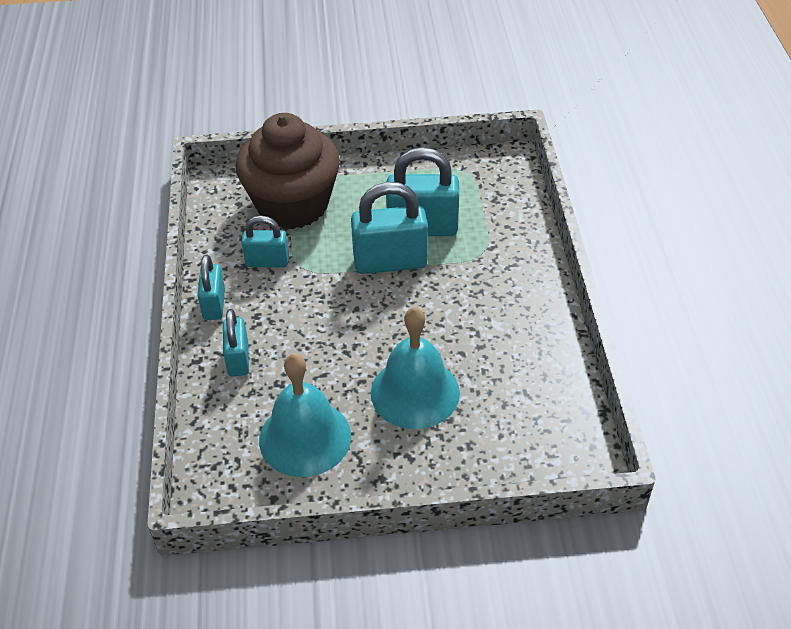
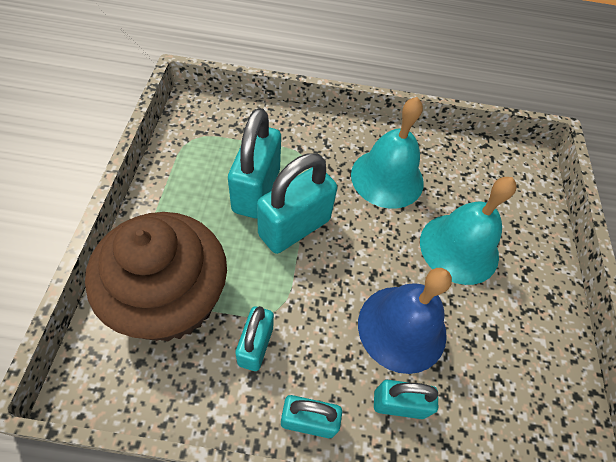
camera: 85 degrees left, 10 degrees up
turquoise bell [259,354,351,477] -> turquoise bell moved to [351,97,424,209]
turquoise padlock [351,182,428,274] -> turquoise padlock turned 45 degrees clockwise [257,153,337,254]
none -> blue bell [358,268,452,374]

